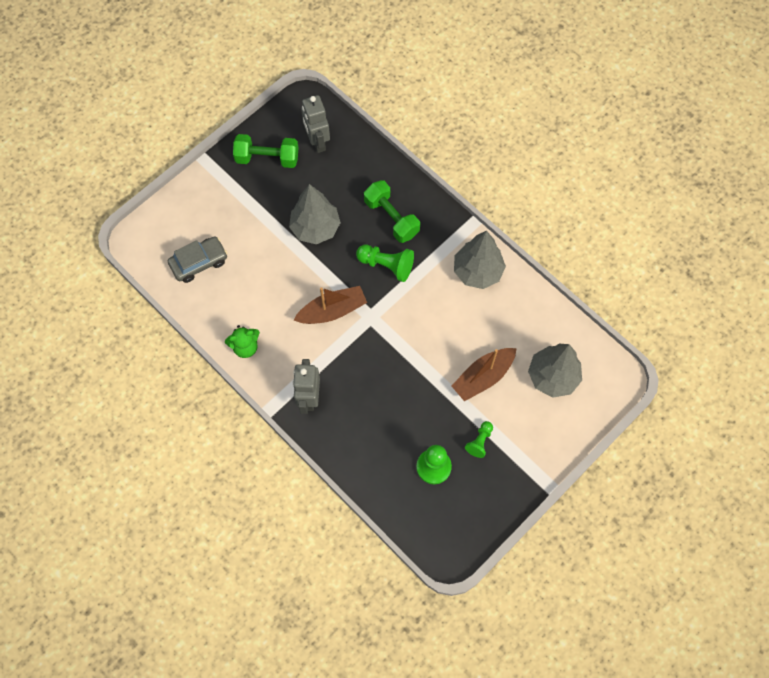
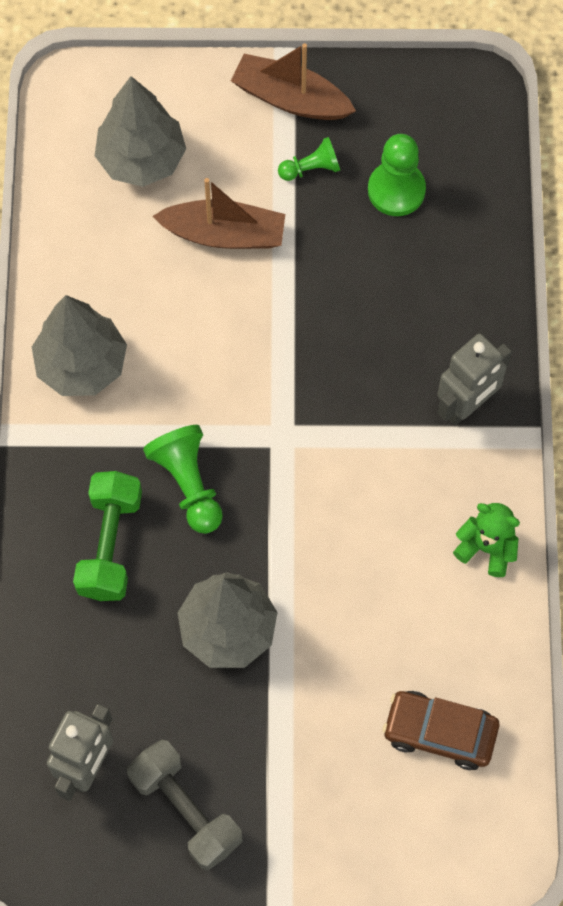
camera: 135 degrees left, 0 degrees up
grey car [168,237,227,283] -> brown car [383,691,499,770]
green dumbbell [233,134,298,168] -> grey dumbbell [127,739,242,870]
brown boat [293,286,367,324] -> brown boat moved to [231,43,356,120]

